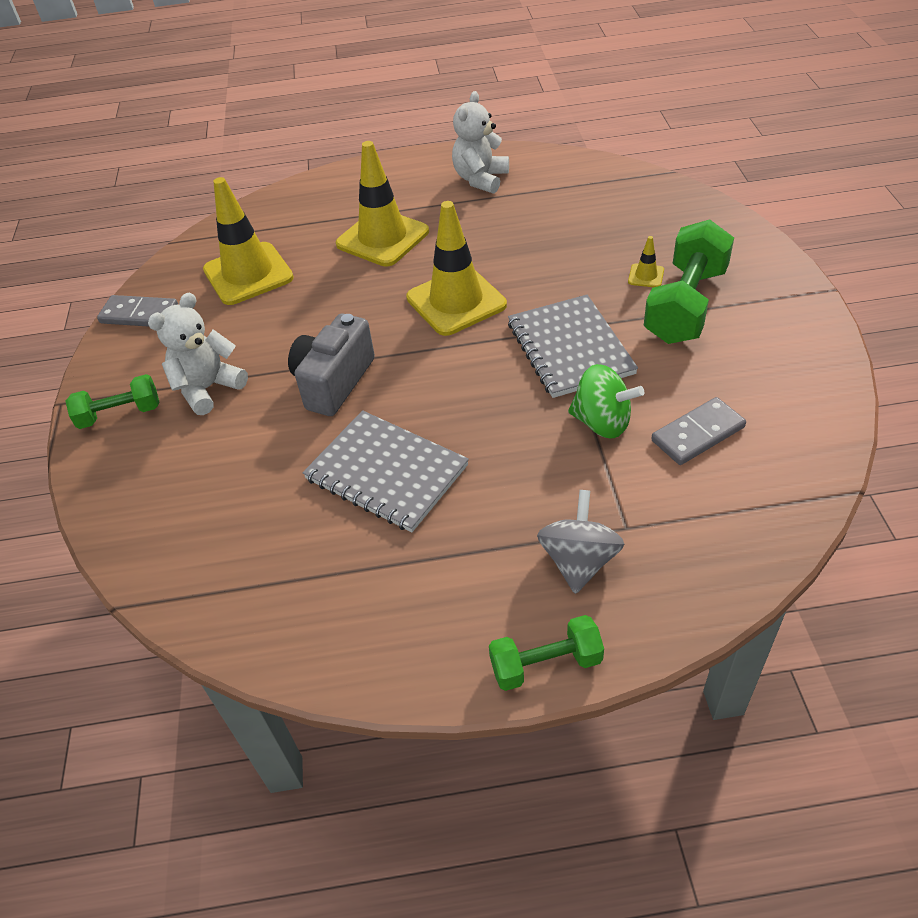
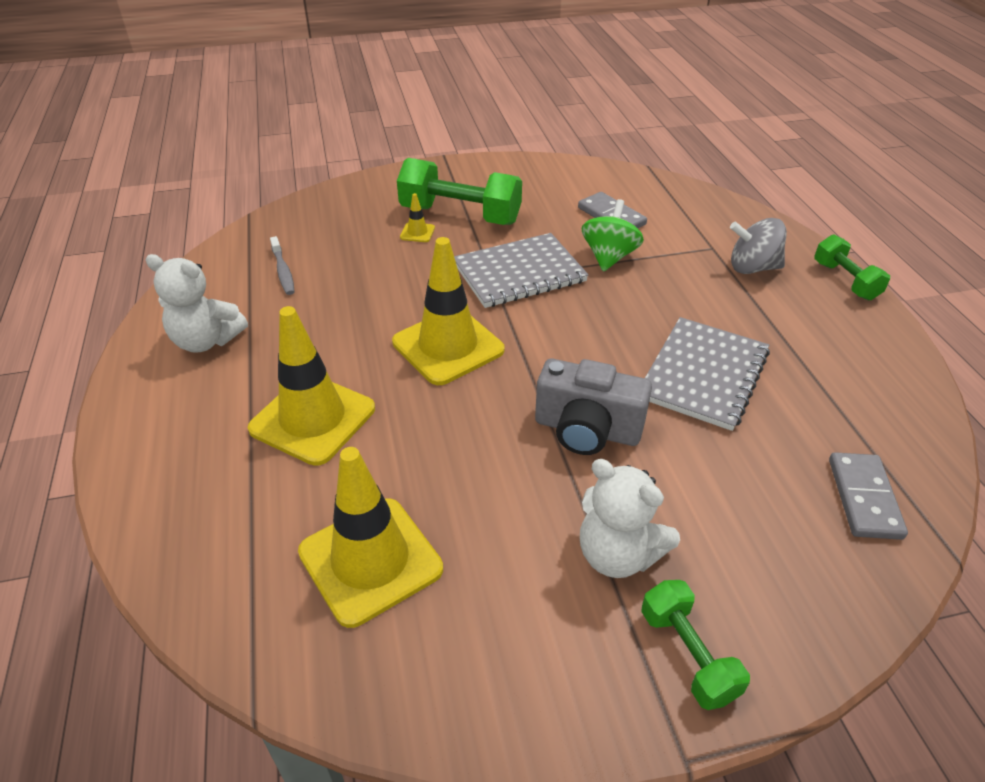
camera: 100 degrees left, 5 degrees down
grey domino [97,295,178,327] -> grey domino moved to [829,452,908,540]
none -> grey toothbrush [270,236,295,295]

